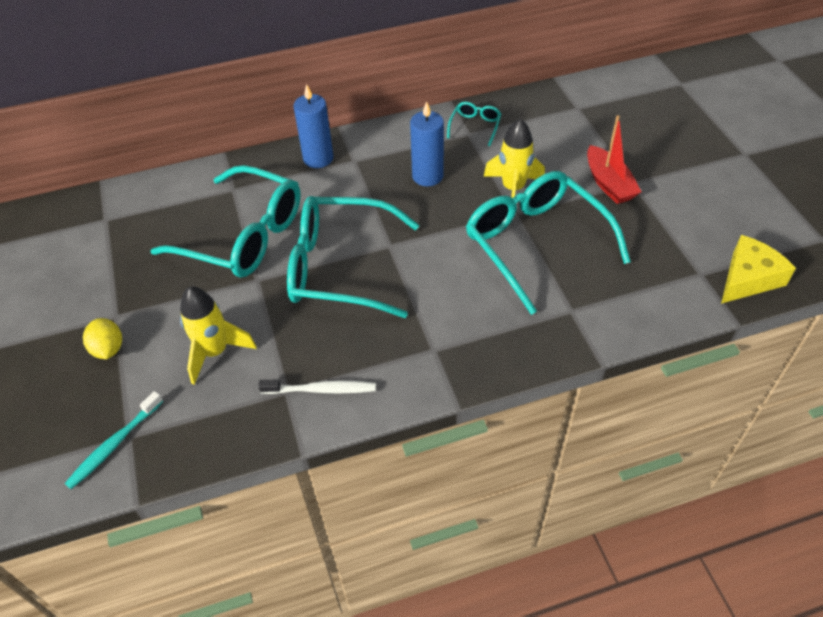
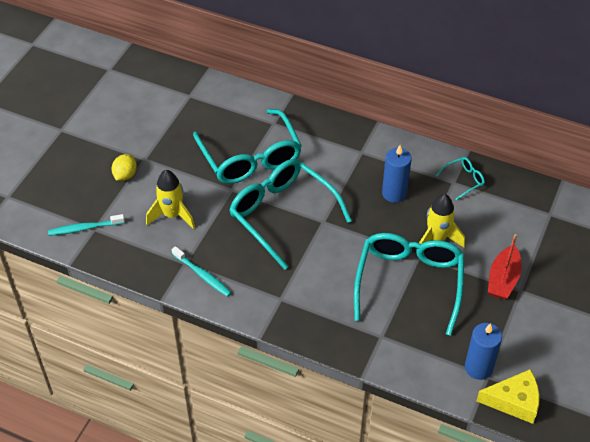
camera: 40 degrees right, 0 degrees up
white toothbrush [258,380,376,394] -> turquoise toothbrush [172,246,232,297]
blue candle [293,84,333,168] -> blue candle moved to [465,323,502,380]

